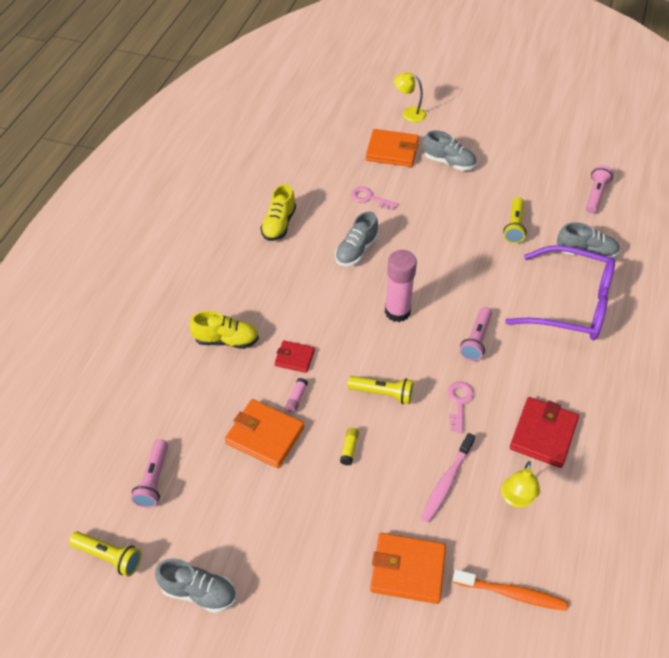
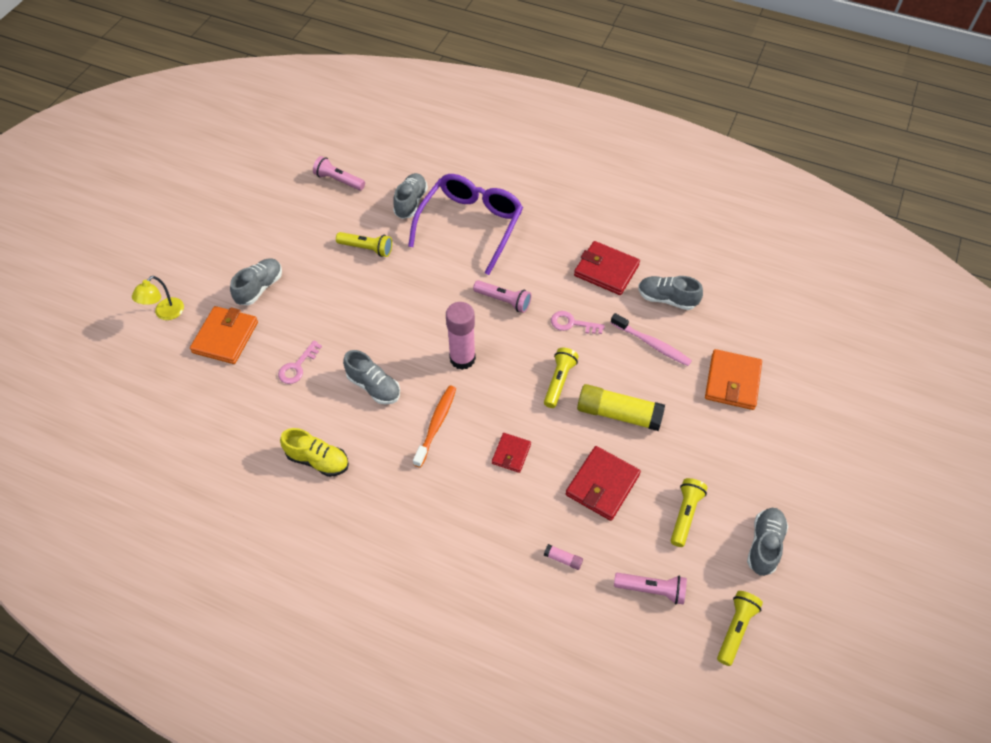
camera: 85 degrees left, 5 degrees up
yellow shoe [190,311,259,349] -> none
orange wallet [225,399,304,468] -> red wallet [566,446,641,521]
pink glue stick [285,378,308,413] -> pink glue stick moved to [544,544,583,570]
yellow glue stick [340,428,359,466] -> yellow glue stick [577,384,665,431], size x2.41
orange toothbrush [453,569,568,611] -> orange toothbrush moved to [413,386,456,468]
yellow lamp [501,461,540,508] -> grey shoe [638,276,703,310]
none -> yellow flashlight [671,478,708,547]

